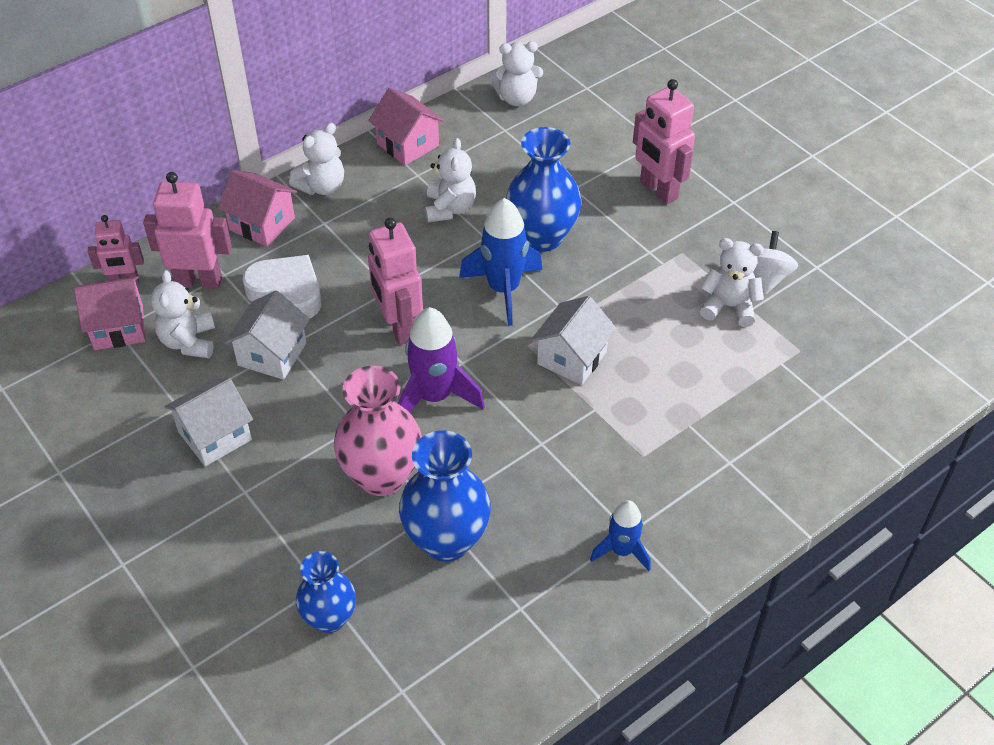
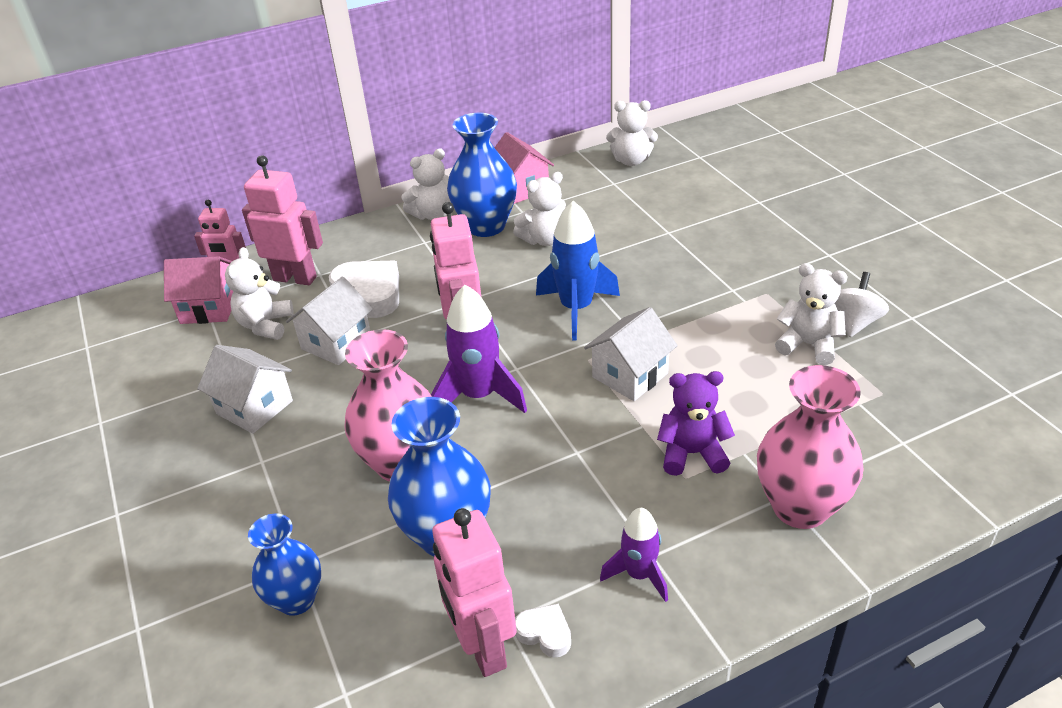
camera: 15 degrees right, 10 degrees down
white house [164,377,253,467] -> white house turned 60 degrees clockwise [197,345,293,434]
pink house [218,170,297,247] -> none
white teddy bear [425,138,476,222] -> white teddy bear turned 45 degrees clockwise [513,172,566,246]
blue vase [506,127,582,252] -> blue vase moved to [447,113,517,237]
blue rocket [590,500,651,571] -> purple rocket [600,508,668,602]
pink robot [633,79,695,205] -> pink robot moved to [432,508,517,677]
none -> white heart [515,604,571,657]
none -> purple teddy bear [657,371,735,476]
none -> pink vase [757,365,864,529]

